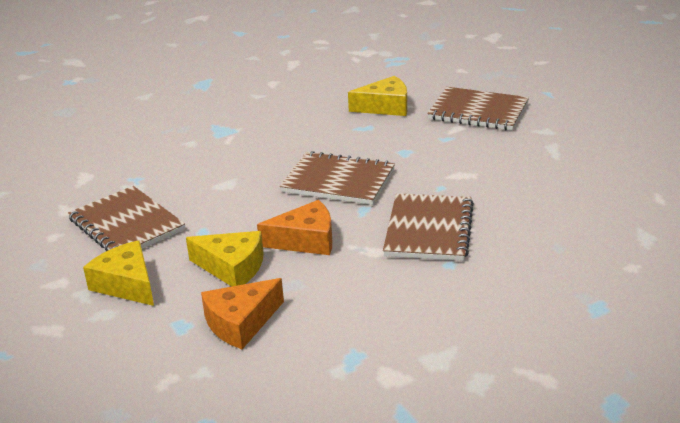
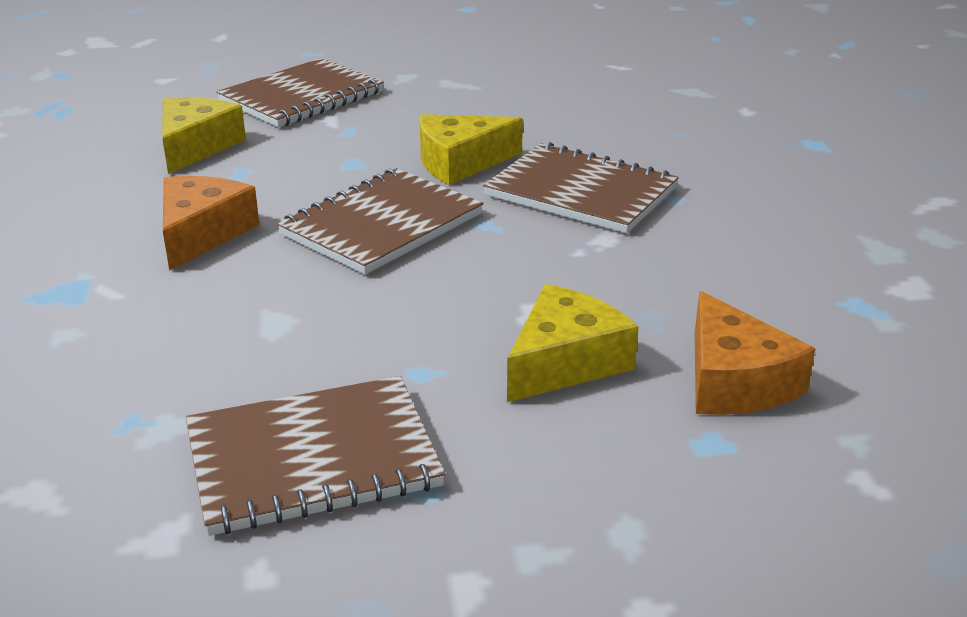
camera: 70 degrees left, 0 degrees up
yellow cheese [83,240,154,306] -> yellow cheese moved to [420,114,523,185]
orange cheese [257,200,332,255] -> orange cheese moved to [163,176,260,271]

